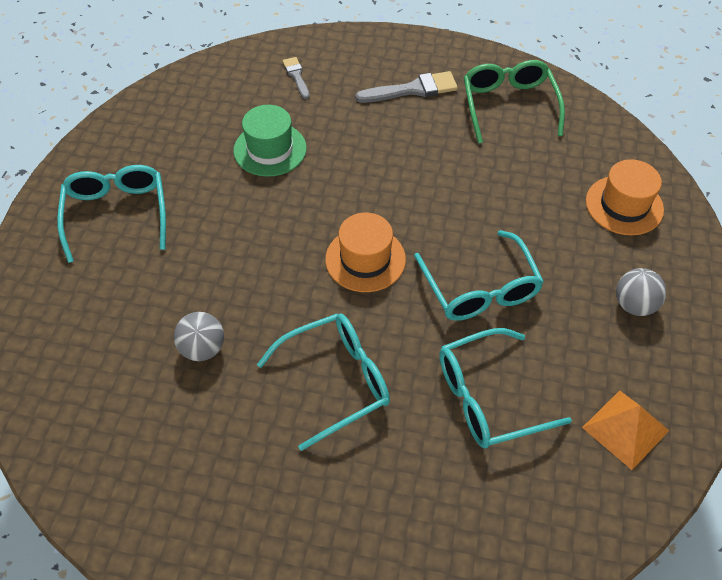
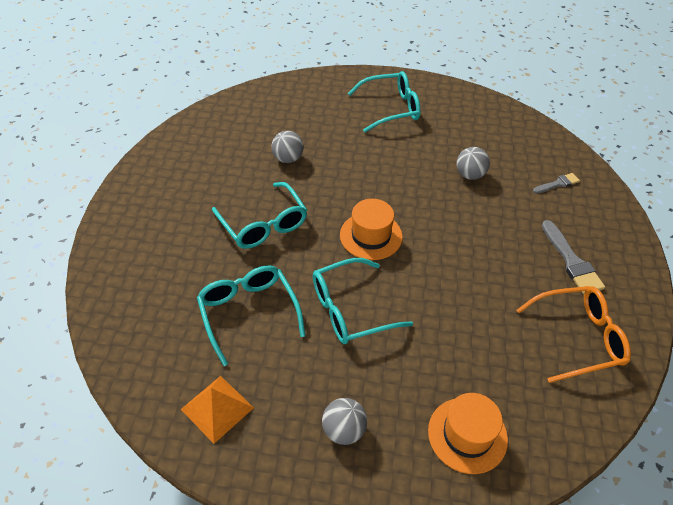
camera: 85 degrees right, 5 degrees down
green hat [234,105,307,177] -> grey ball [456,147,490,180]
green glasses [464,60,565,144] -> orange glasses [517,286,631,383]

